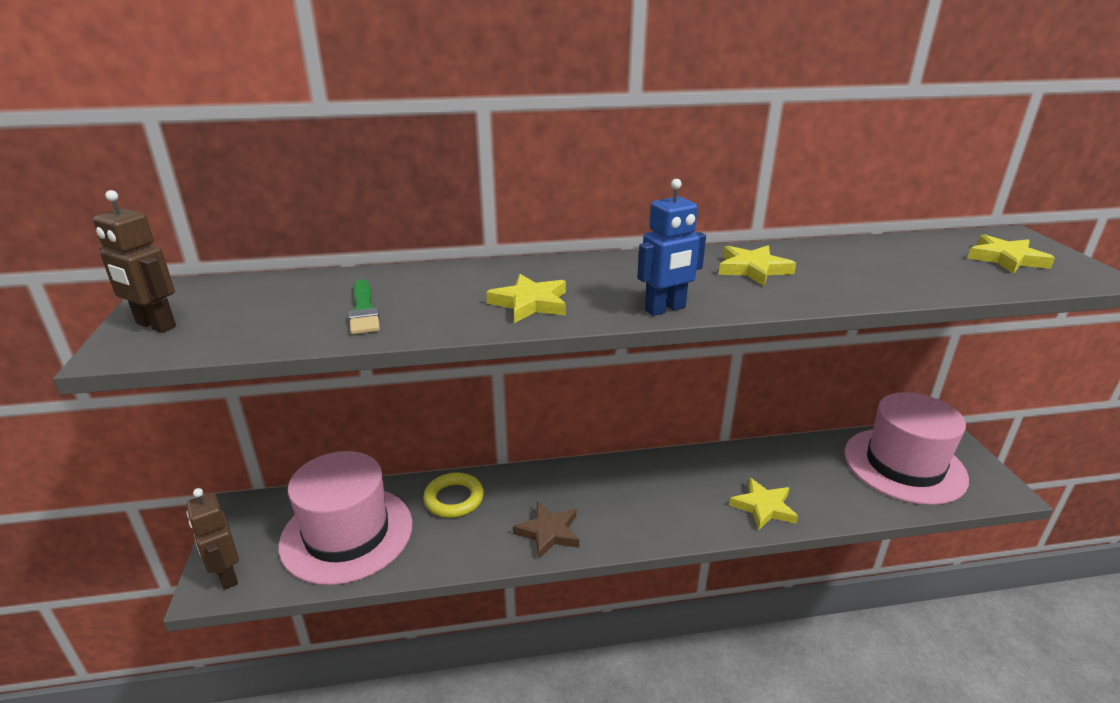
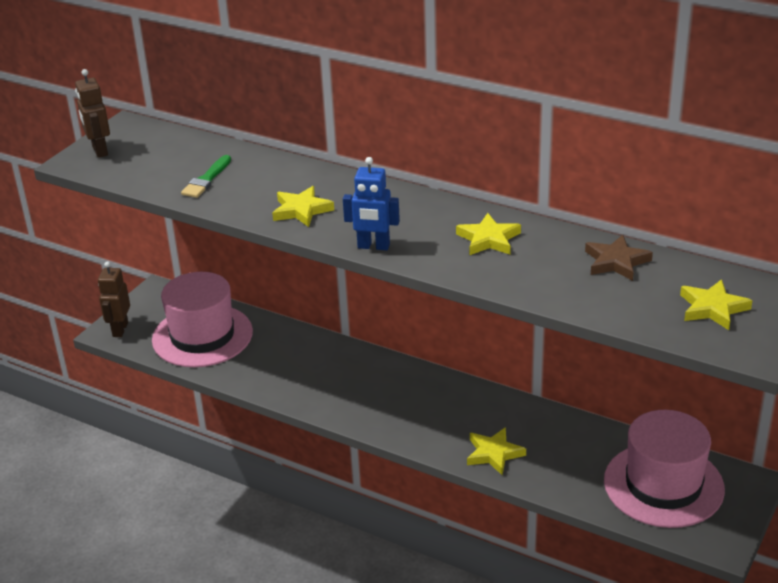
camera: 40 degrees right, 5 degrees up
yellow ring [423,472,484,518] -> none
brown star [513,502,579,559] -> brown star moved to [585,235,653,281]

